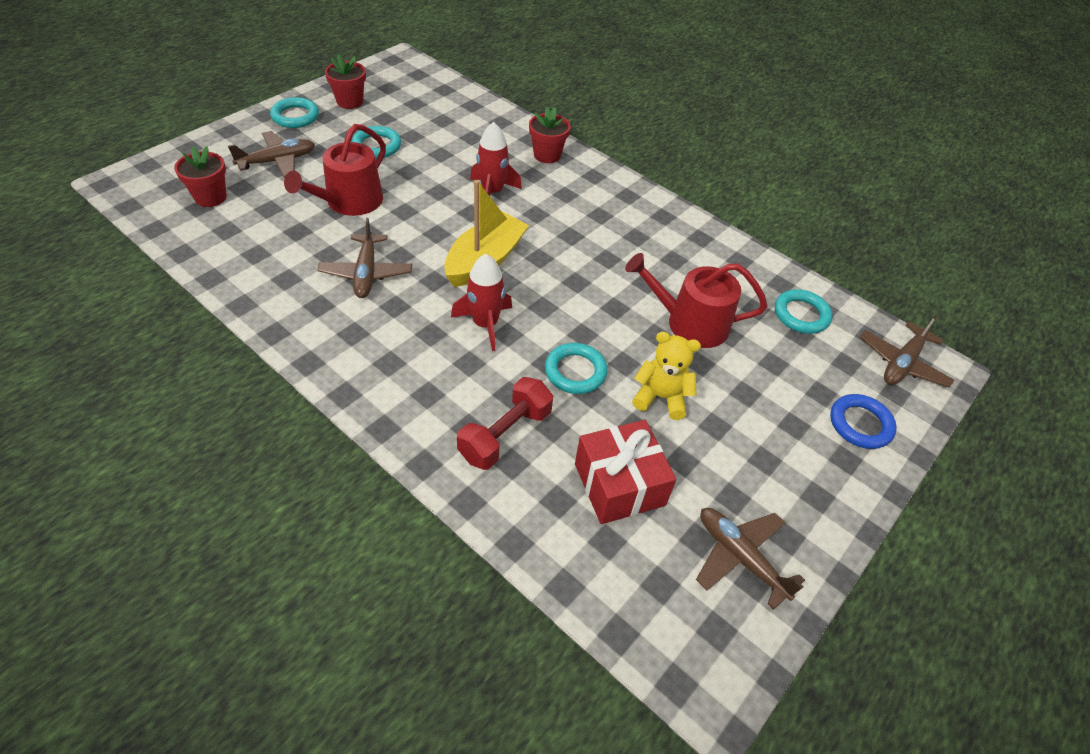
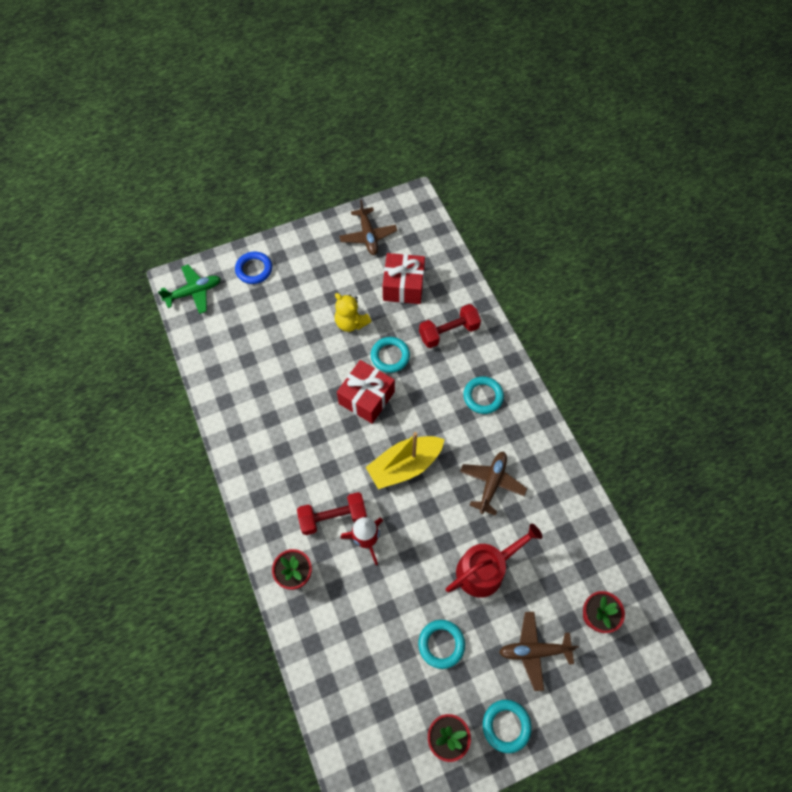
camera: 150 degrees left, 15 degrees up
red rocket [451,254,512,351] -> none
red watering can [625,253,767,348] -> none
turquoise ring [775,289,832,334] -> turquoise ring moved to [463,376,504,414]
brown plane [860,315,954,388] -> green plane [158,264,221,314]
none -> red dumbbell [297,492,367,535]
none -> red gift [337,360,395,424]

